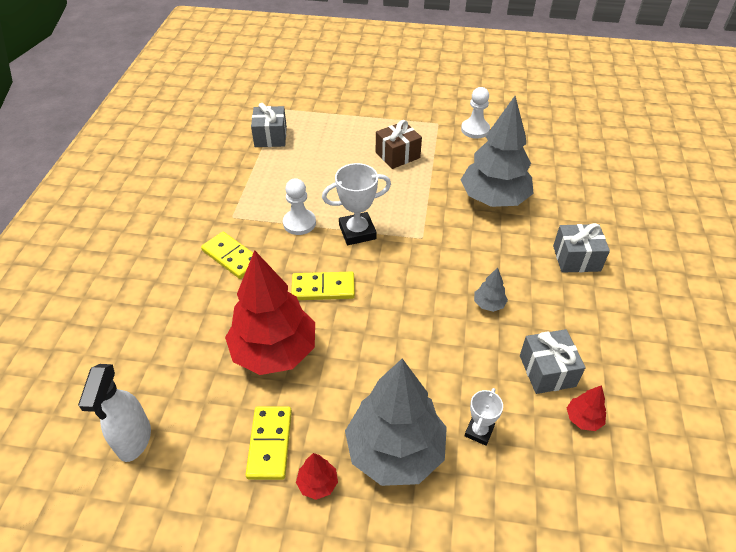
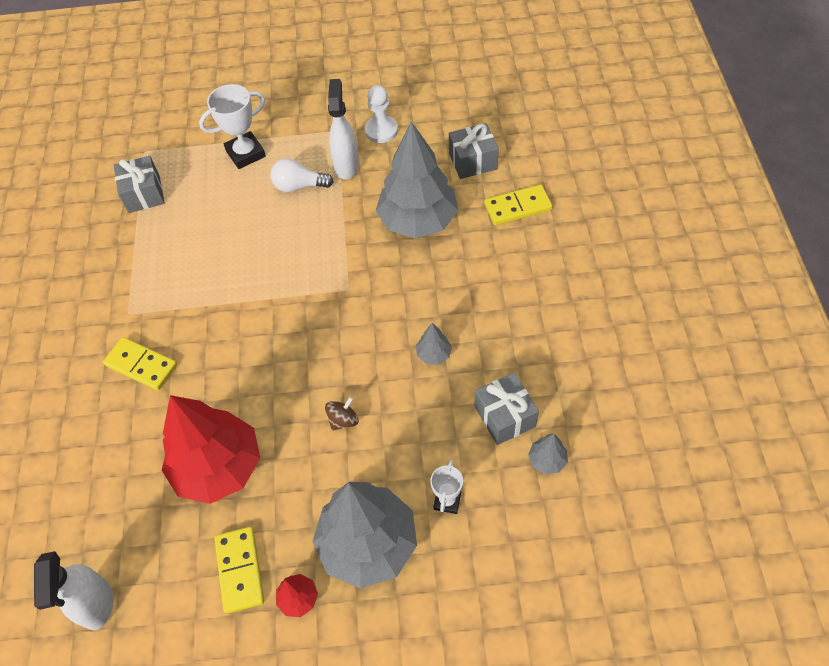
camera: 10 degrees left, 10 degrees up
white pawn [283,178,316,235] -> none
yellow domino [291,272,355,300] -> yellow domino moved to [484,185,552,225]
white trophy [322,163,391,245] -> white trophy moved to [199,84,266,169]
brown gift [376,120,422,169] -> white light bulb [271,158,334,192]
grey gift [553,223,610,273] -> grey gift moved to [449,123,499,179]
red tree [567,385,606,431] -> grey tree [528,434,568,474]
none -> brown spinning top [325,397,359,431]
none -> white spray bottle [328,79,359,179]

